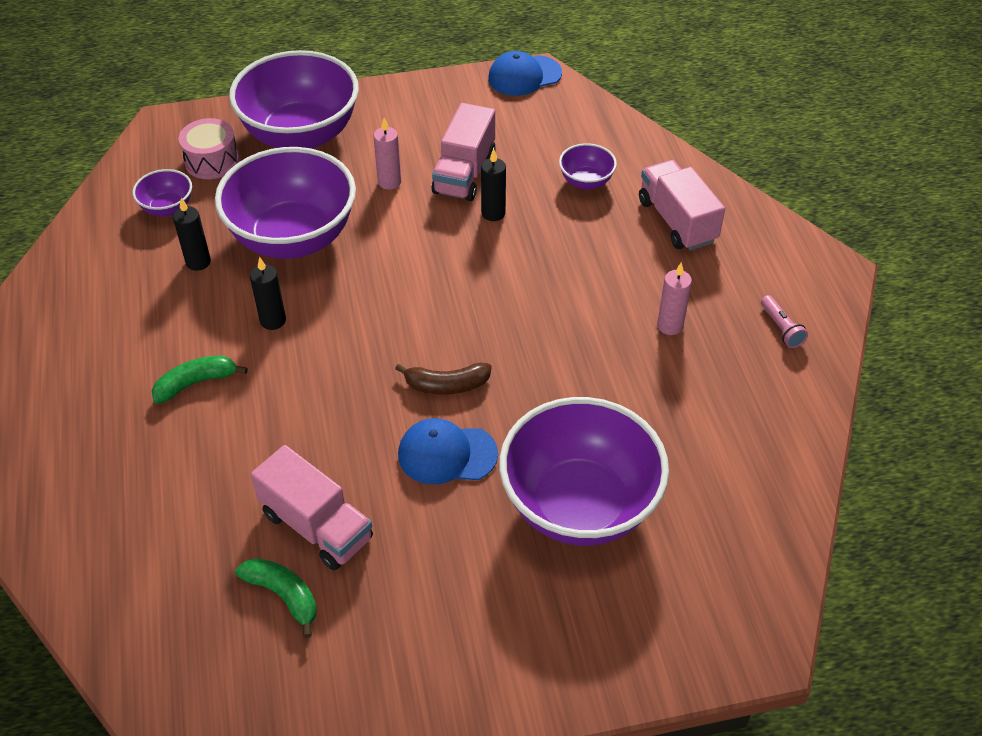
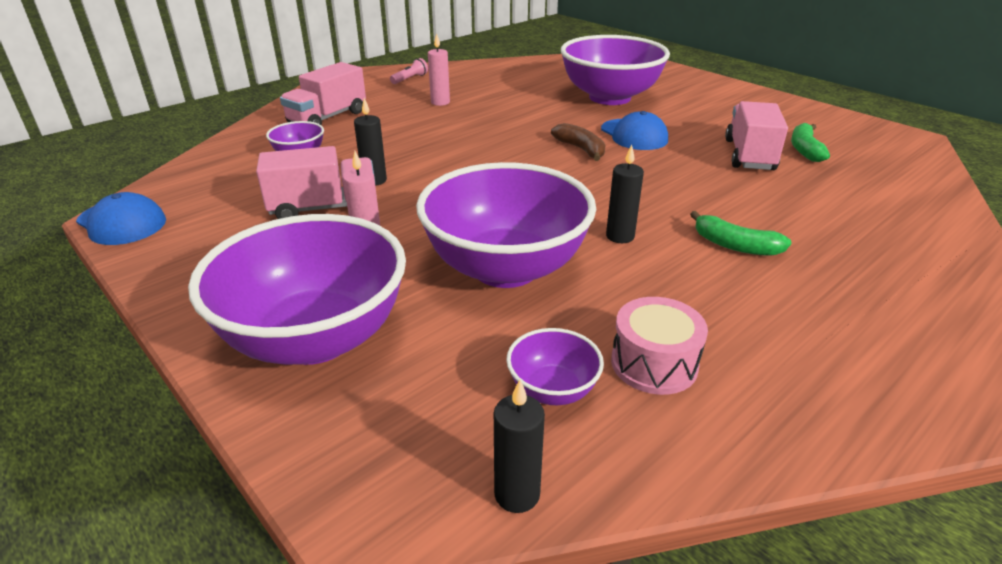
camera: 120 degrees left, 15 degrees down
black candle [173,198,211,271] -> black candle moved to [494,379,545,513]
pink drum [179,118,239,179] -> pink drum moved to [611,297,708,395]

